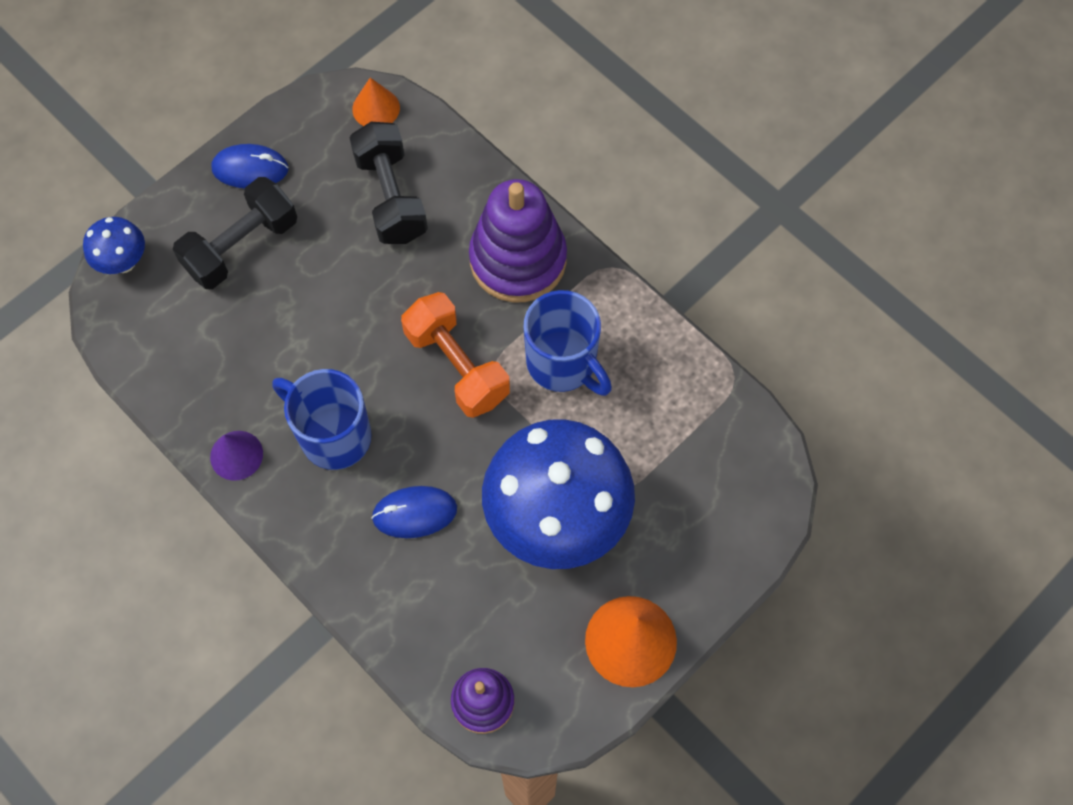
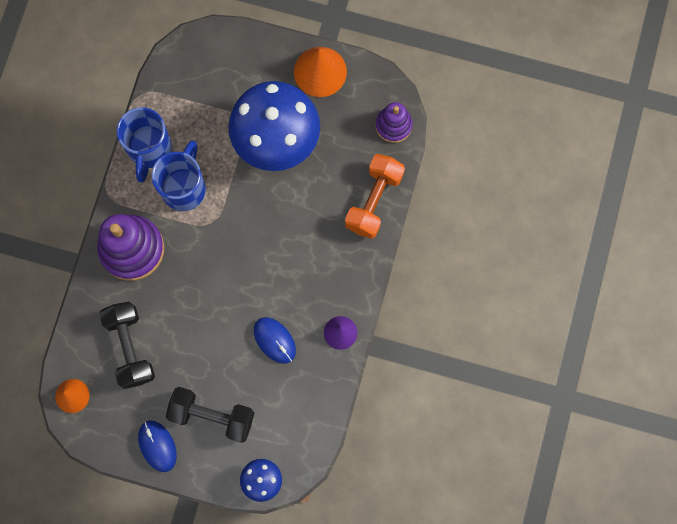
camera: 120 degrees left, 10 degrees up
blue mug [272,369,372,470] -> blue mug moved to [117,107,172,182]
black dumbbell [350,122,428,244] -> black dumbbell turned 60 degrees counterclockwise [99,302,155,389]
blue mouse [371,486,457,538] -> blue mouse moved to [254,317,296,364]
orange dumbbell [401,292,510,418] -> orange dumbbell moved to [345,154,405,239]

